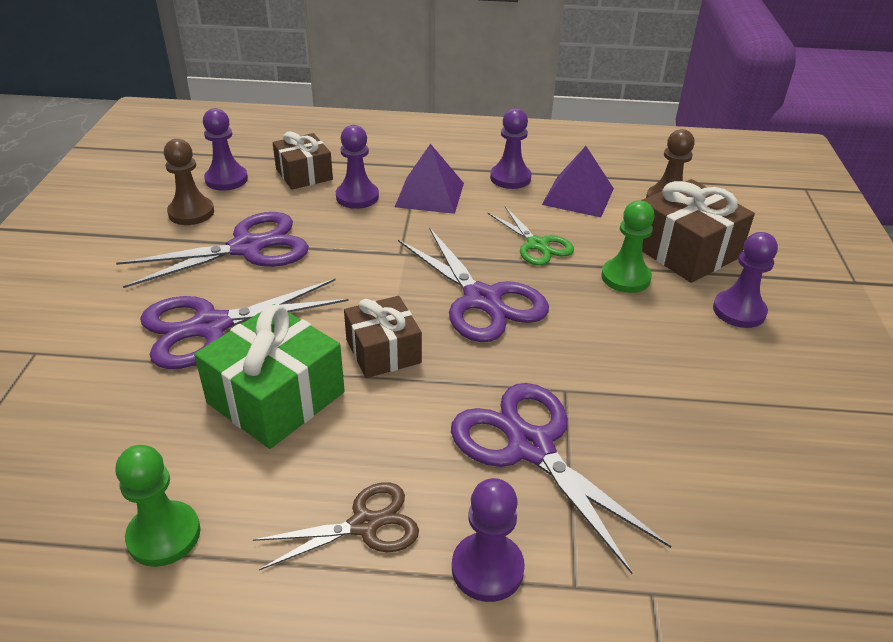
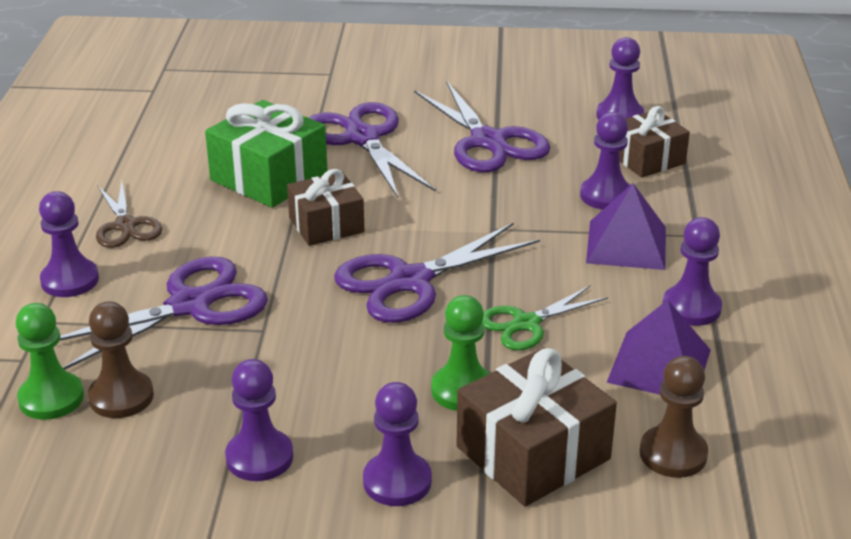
camera: 90 degrees right, 5 degrees down
green pawn [115,445,200,567] -> green pawn moved to [16,303,84,420]
brown pawn [164,139,214,225] -> brown pawn moved to [88,301,154,418]
none -> purple pawn [225,359,293,481]

